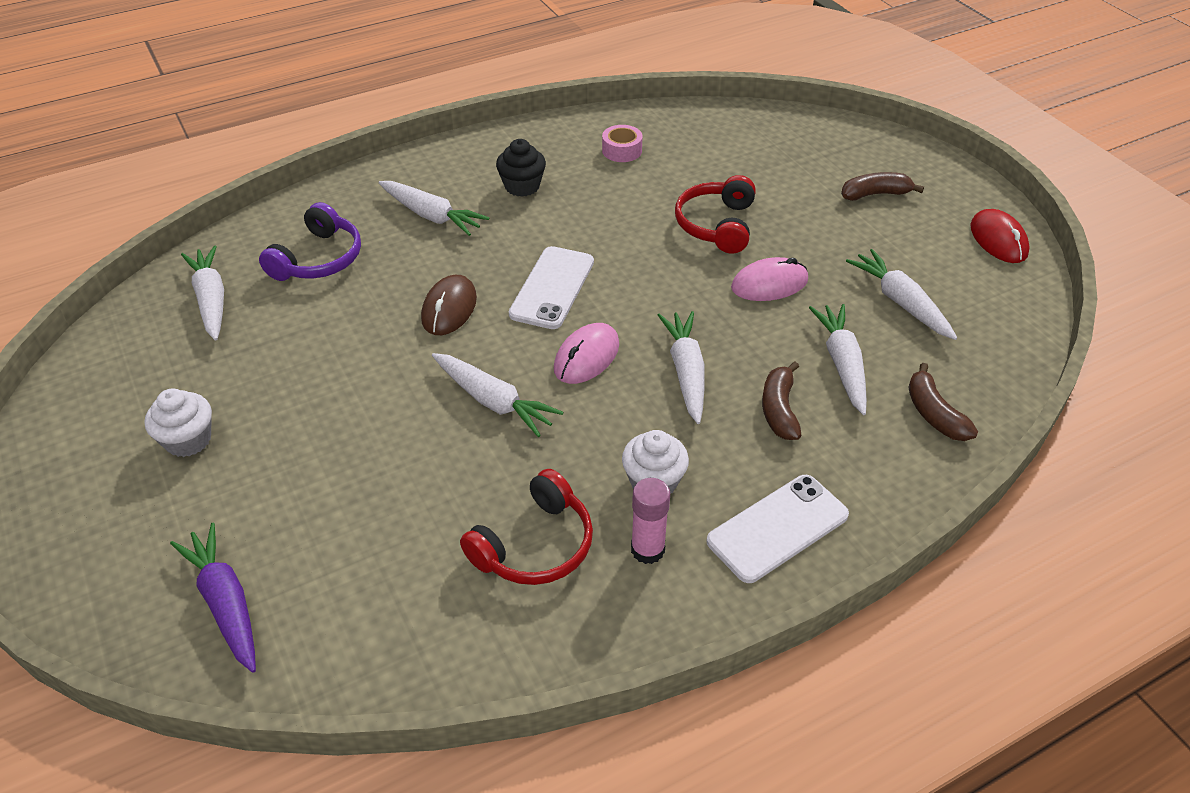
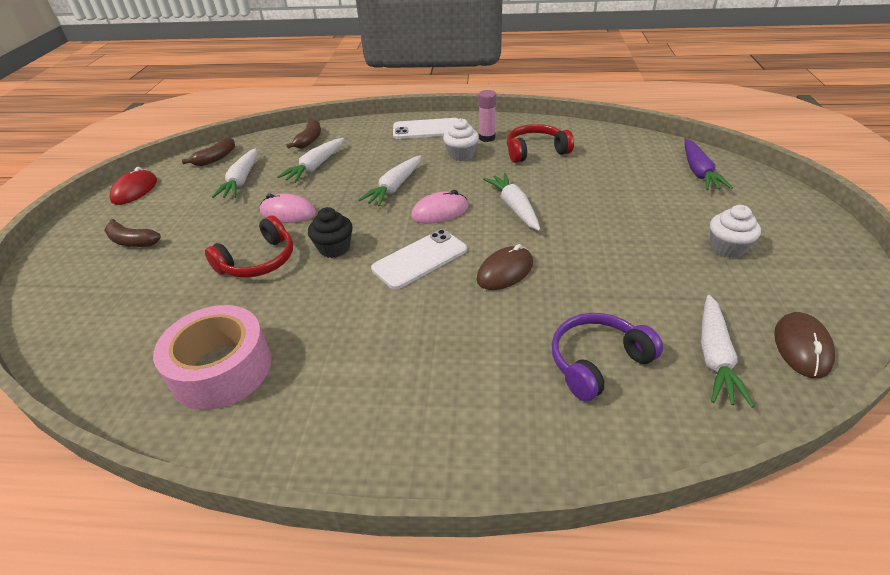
camera: 145 degrees left, 5 degrees down
white carrot [378,181,489,236] -> none
black cupcake [496,139,546,197] -> black cupcake moved to [308,207,352,258]
pink tape [602,125,643,162] -> pink tape [153,305,271,410], size x2.11
brown banana [762,361,801,440] -> brown banana moved to [182,137,235,166]
none -> brown mouse [774,312,835,378]

